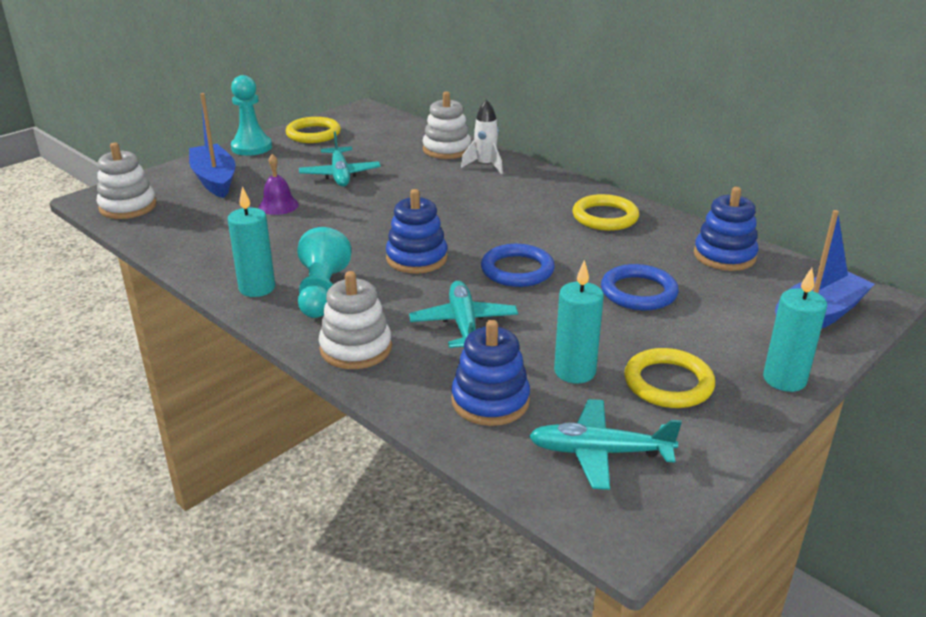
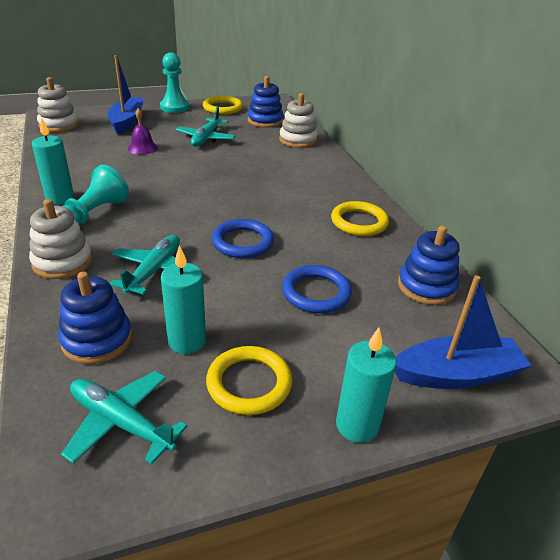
camera: 25 degrees right, 5 degrees up
blue stacking toy [386,189,448,274] -> blue stacking toy moved to [248,76,283,128]
white rocket [461,99,503,174] -> none

